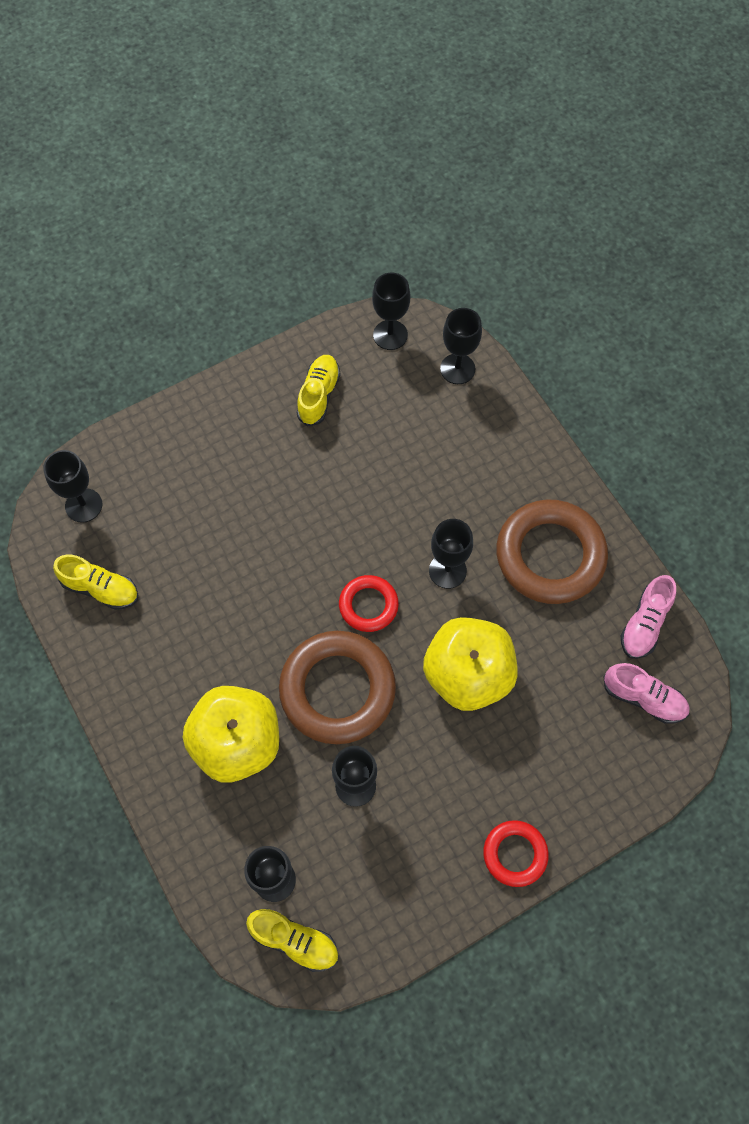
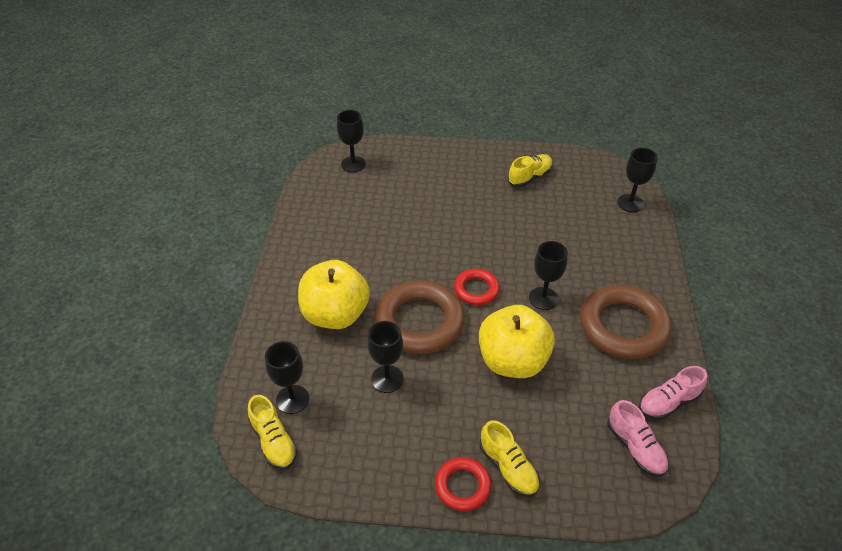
camera: 35 degrees right, 20 degrees down
yellow shoe [53,555,138,610] -> yellow shoe moved to [479,421,540,497]
black goblet [372,273,410,350] -> none

